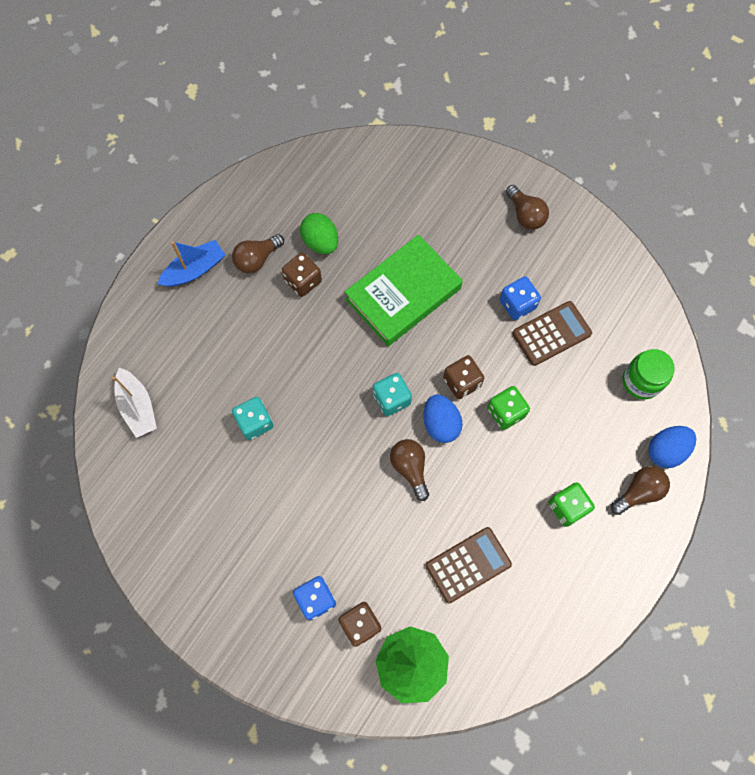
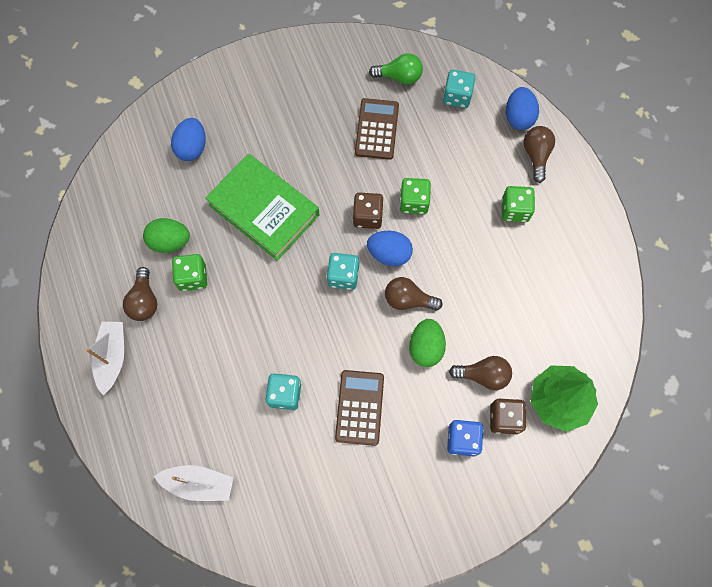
camera: 55 degrees left, 0 degrees up
blue boat [158,240,225,287] -> white boat [86,322,124,395]
brown dice [282,252,322,297] -> green dice [172,254,207,291]
green book [345,235,463,346] -> green book turned 45 degrees counterclockwise [205,154,319,261]
brown calculator [426,527,512,603] -> brown calculator moved to [335,370,384,446]
blue dice [500,276,541,320] -> none
brown light bulb [506,185,549,230] -> brown light bulb moved to [449,356,512,390]
green jar [622,349,675,399] -> turquoise dice [443,70,475,108]
none -> blue egg [171,118,206,161]
none -> green light bulb [369,53,423,85]
none -> green egg [409,319,446,367]

